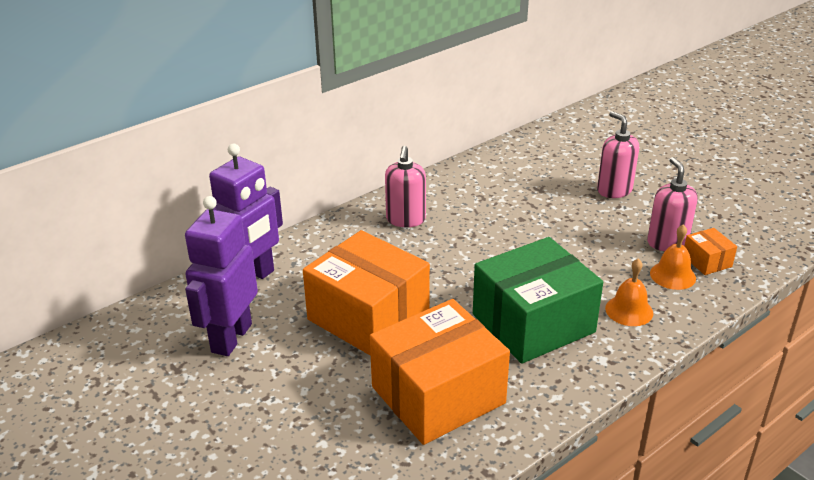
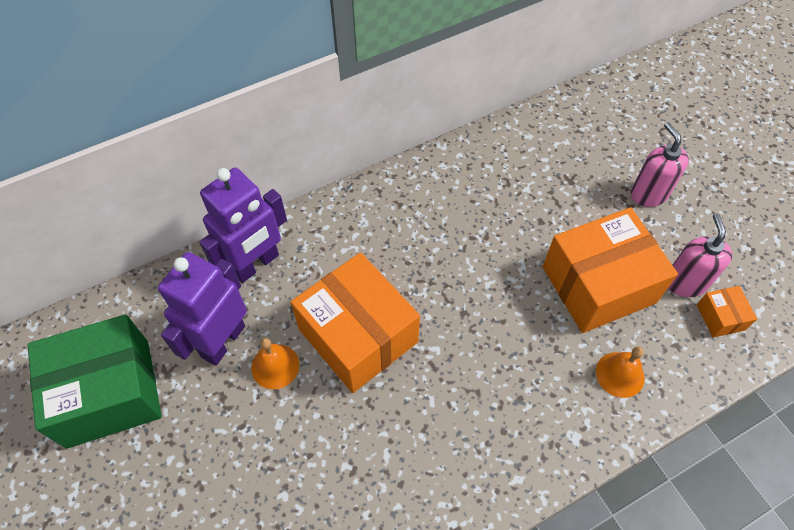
camera: 10 degrees right, 25 degrees up
orange box [370,299,510,445] -> orange box moved to [543,207,678,333]
pink soap dispenser [385,146,426,227] -> none
green box [473,237,603,364] -> green box moved to [28,314,162,449]
orange bell [650,224,696,290] -> orange bell moved to [251,338,299,389]

